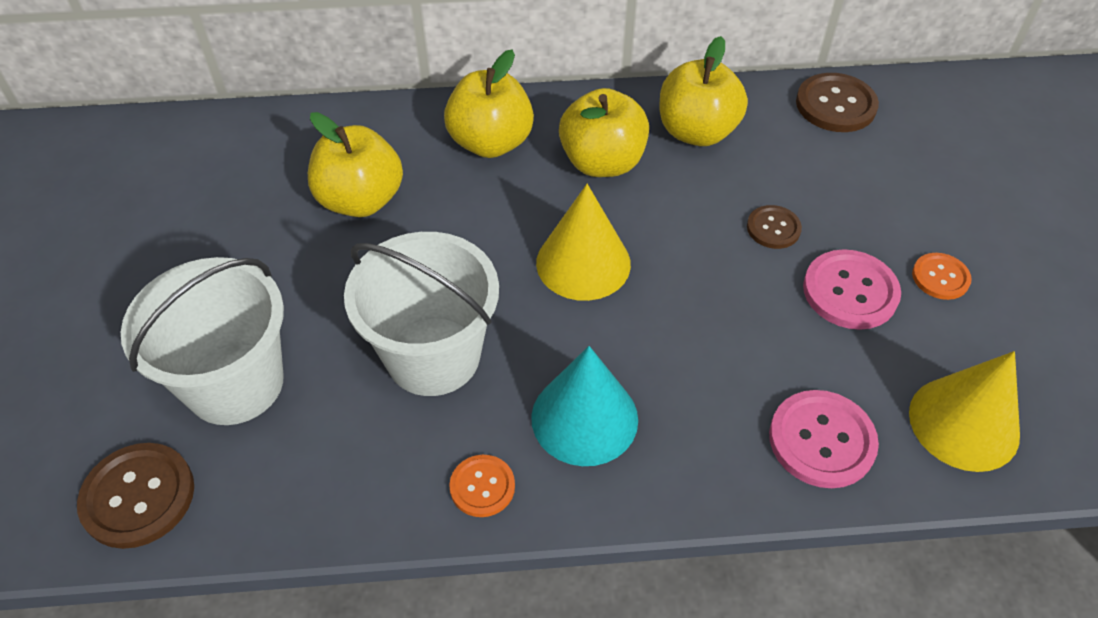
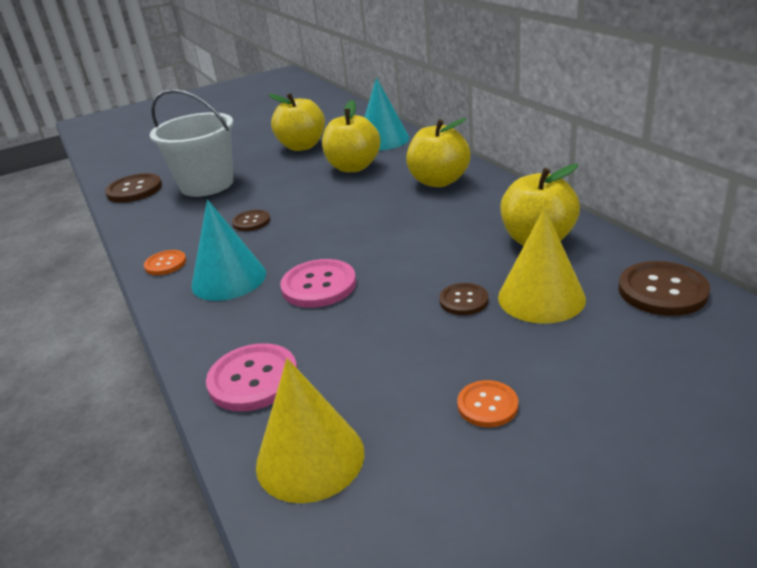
camera: 70 degrees right, 20 degrees down
white bucket [344,232,499,396] -> brown button [232,210,270,231]
yellow cone [536,184,631,301] -> yellow cone moved to [498,207,586,324]
yellow apple [559,88,649,177] -> yellow apple moved to [268,93,325,151]
pink button [803,249,901,330] -> pink button moved to [280,259,356,308]
none -> turquoise cone [365,77,409,150]

